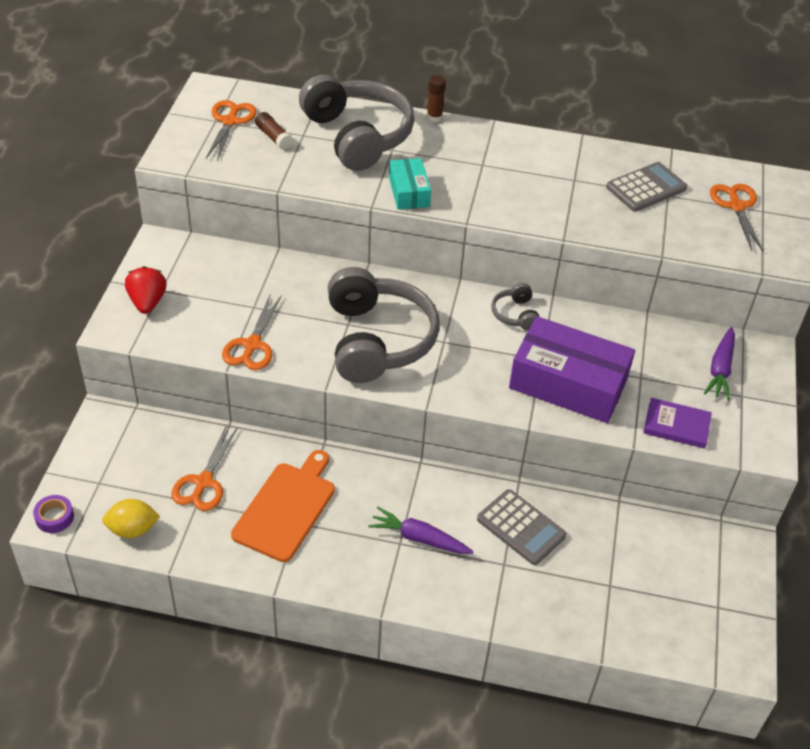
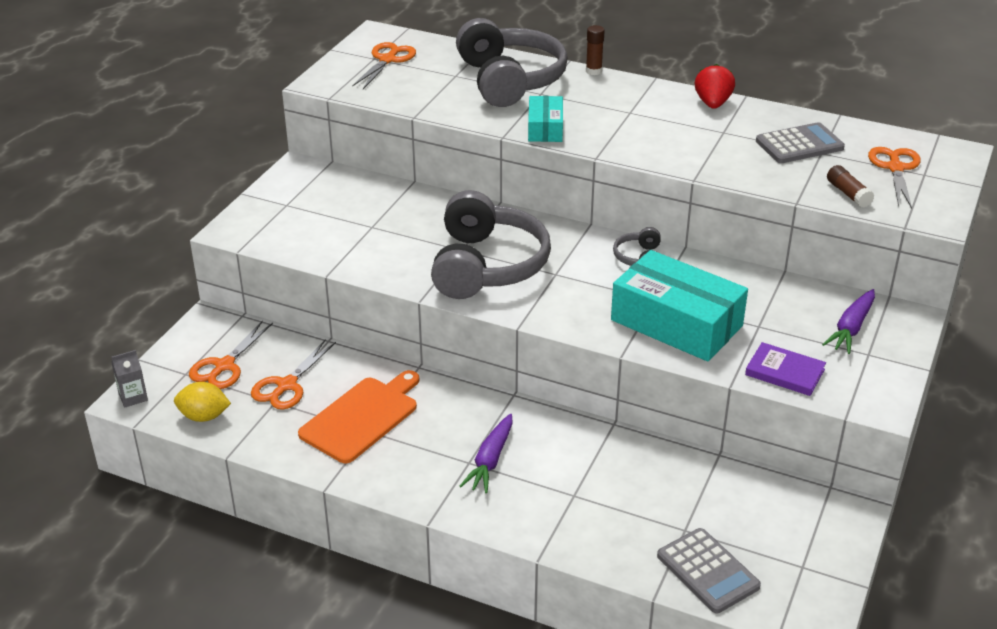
camera: 15 degrees right, 10 degrees down
purple tape [33,495,74,533] -> grey carton [111,350,148,407]
red strawberry [125,266,167,314] -> red strawberry moved to [695,64,735,109]
orange scissors [222,295,282,370] -> orange scissors moved to [189,321,273,389]
brown glue stick [255,112,293,150] -> brown glue stick moved to [827,165,874,208]
purple carrot [368,507,474,554] -> purple carrot turned 105 degrees counterclockwise [460,414,513,493]
grey calculator [477,489,567,565] -> grey calculator moved to [657,528,761,613]
purple box [509,316,635,423] -> turquoise box [611,250,748,361]

